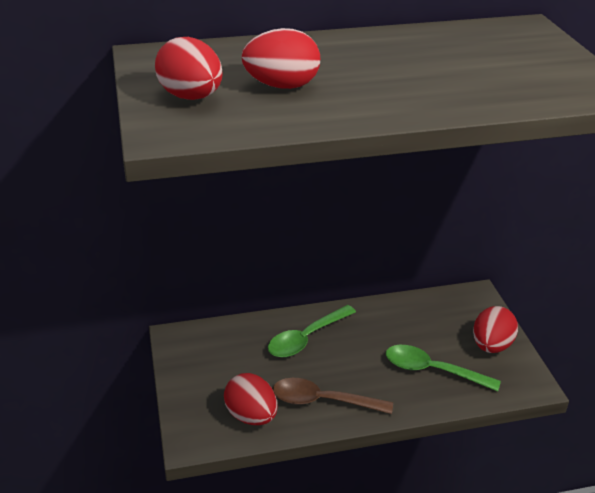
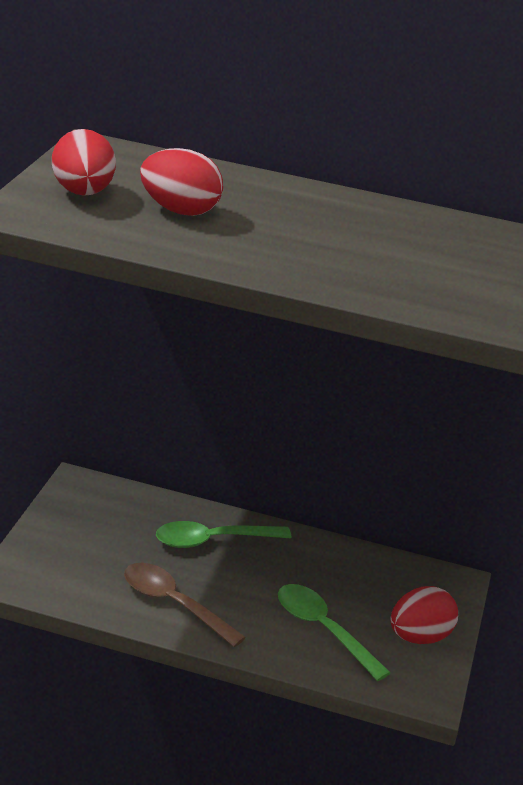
camera: 25 degrees right, 5 degrees down
red egg [224,373,277,425] -> none

